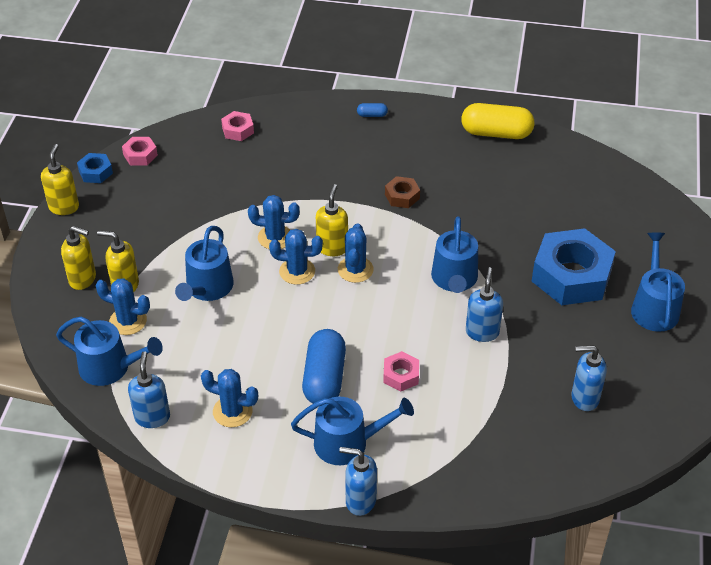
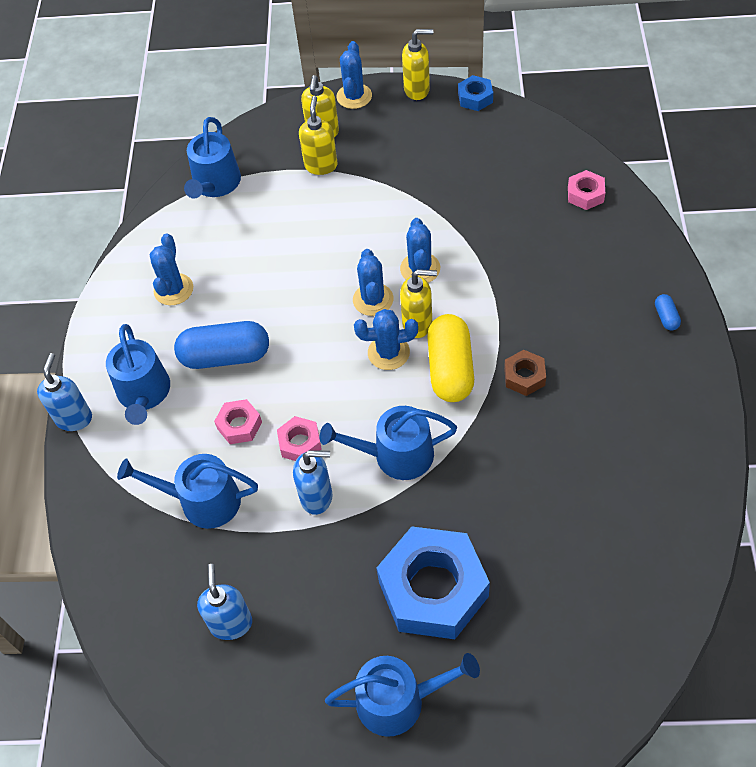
camera: 85 degrees right, 10 degrees up
blue cactus [96,278,150,335] -> blue cactus moved to [337,41,372,109]
pink nut [122,137,158,165] -> pink nut moved to [277,416,322,461]
blue soap dispenser [128,351,170,428] -> none
blue watering can [175,226,234,301] -> blue watering can moved to [117,454,258,529]
yellow capsule [461,103,535,139] -> yellow capsule moved to [427,314,474,402]

